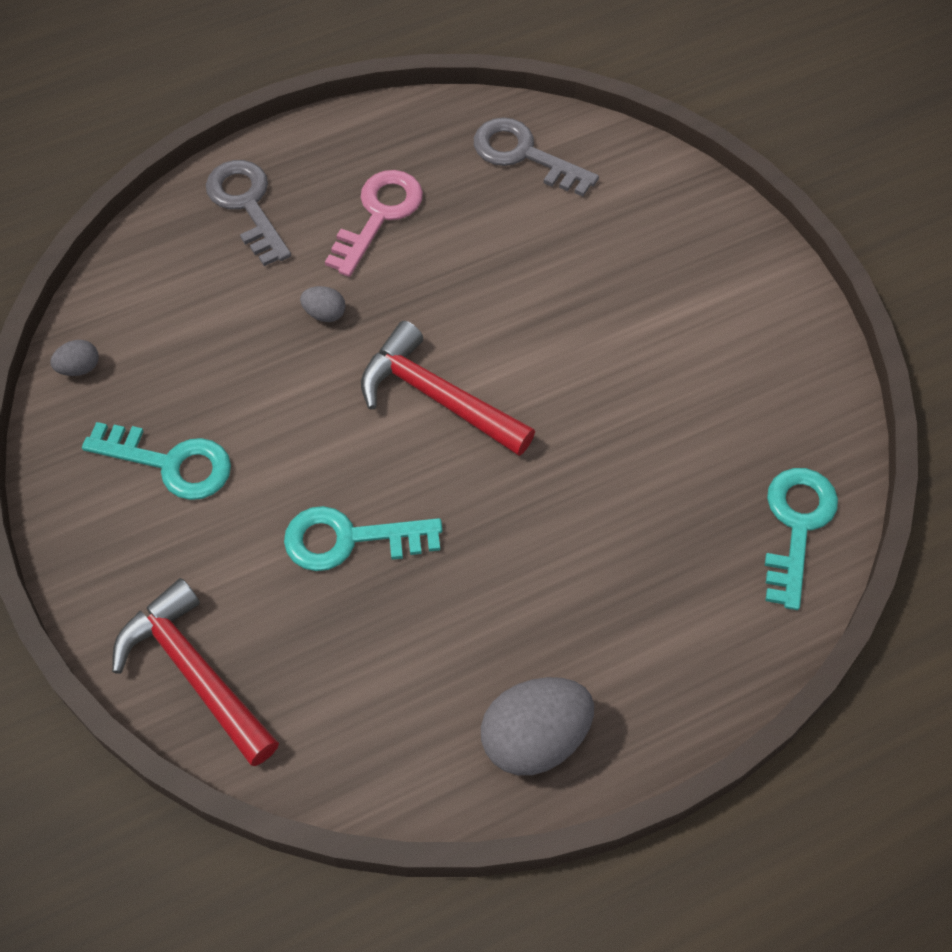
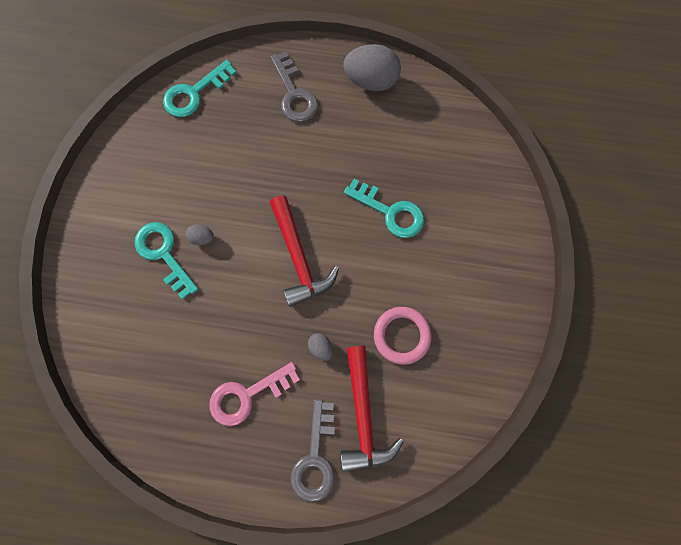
camera: 145 degrees left, 15 degrees up
grey egg [50,340,99,376] -> grey egg moved to [186,224,214,245]
turquoise key [82,422,231,500] -> turquoise key moved to [135,222,198,299]
red hammer [112,578,279,766] -> red hammer moved to [340,346,404,472]
grey key [474,117,599,197] -> grey key moved to [271,52,318,122]
none -> pink ring [374,307,432,365]

